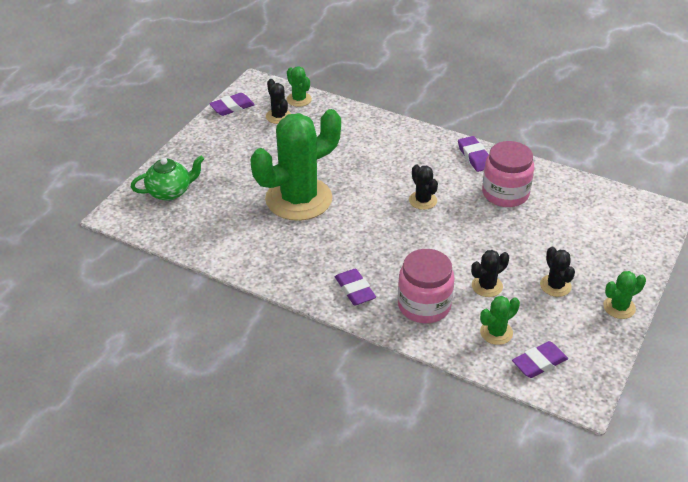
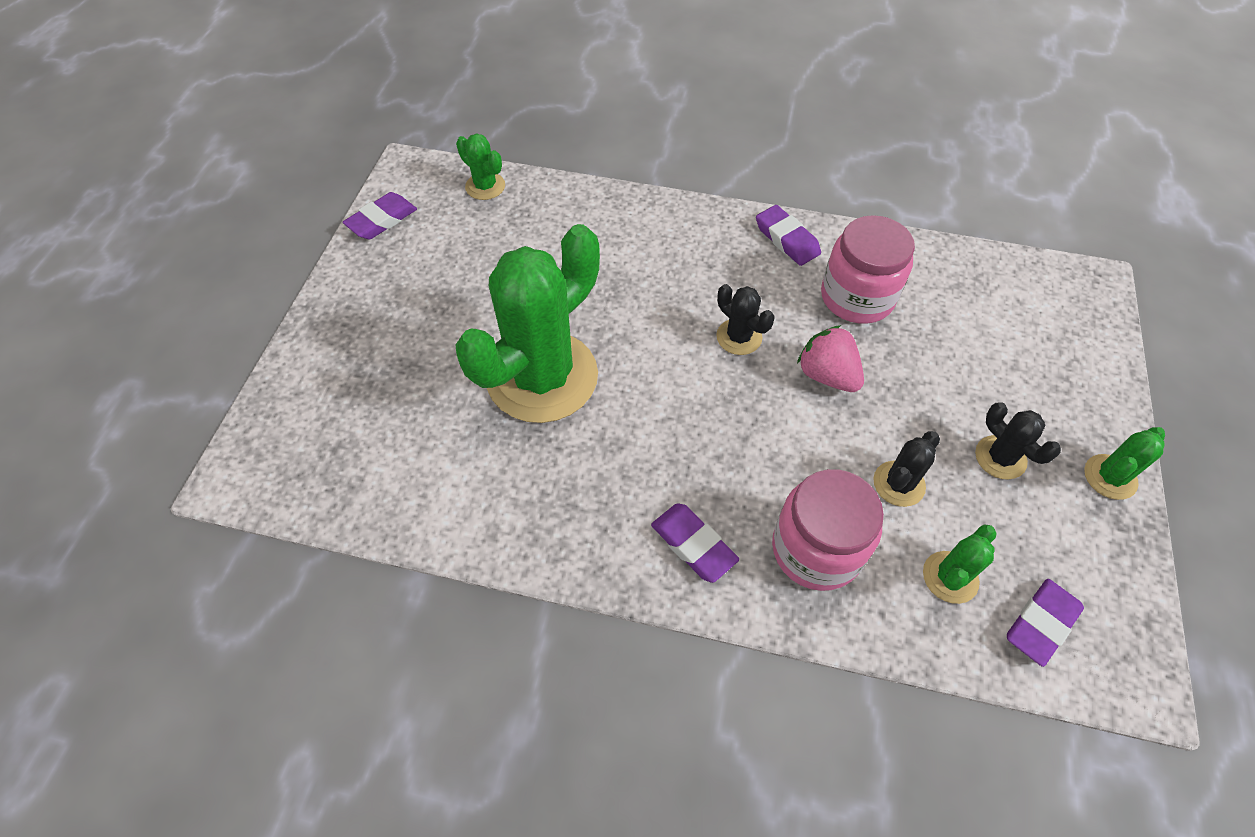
camera: 15 degrees left, 15 degrees up
green teapot [131,155,204,201] -> none
black cactus [266,79,291,124] -> none
none -> pink strawberry [797,325,864,392]

